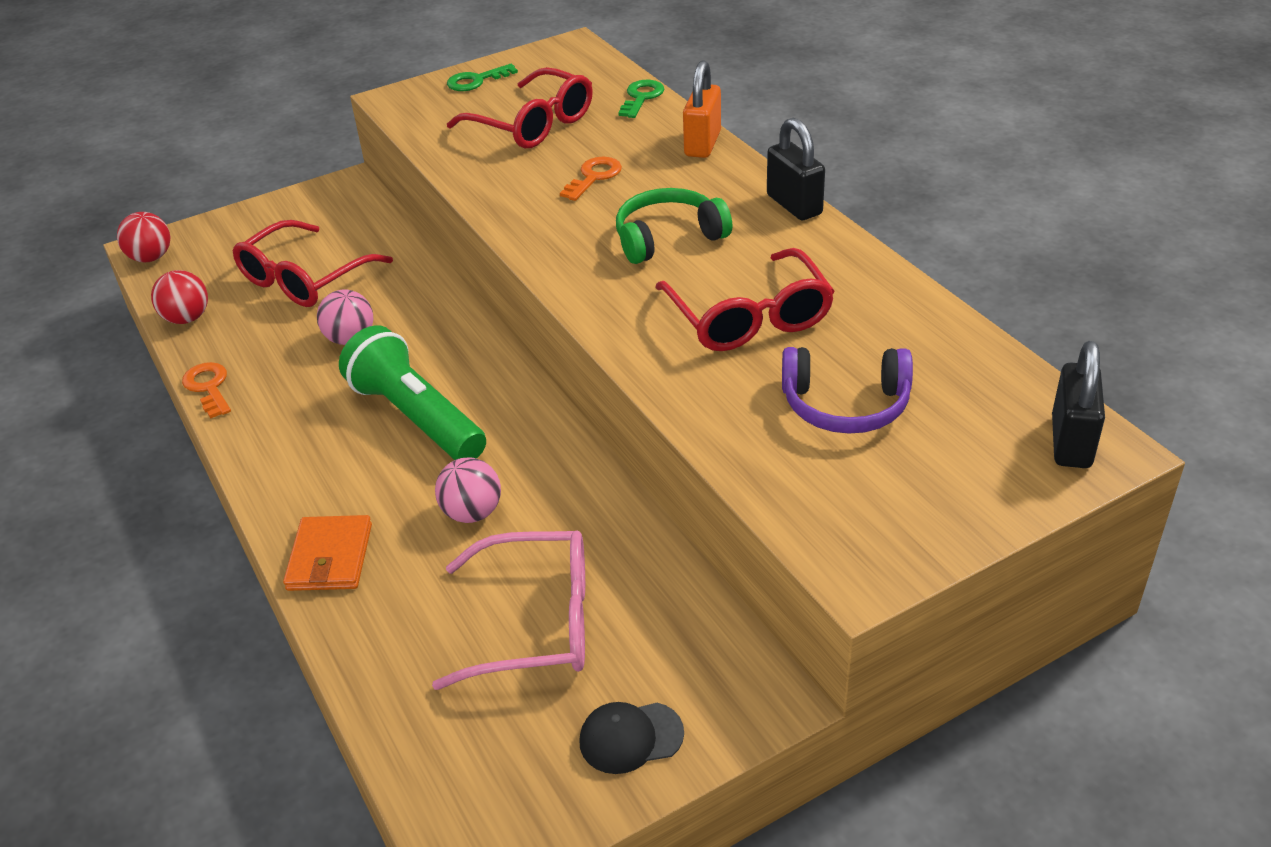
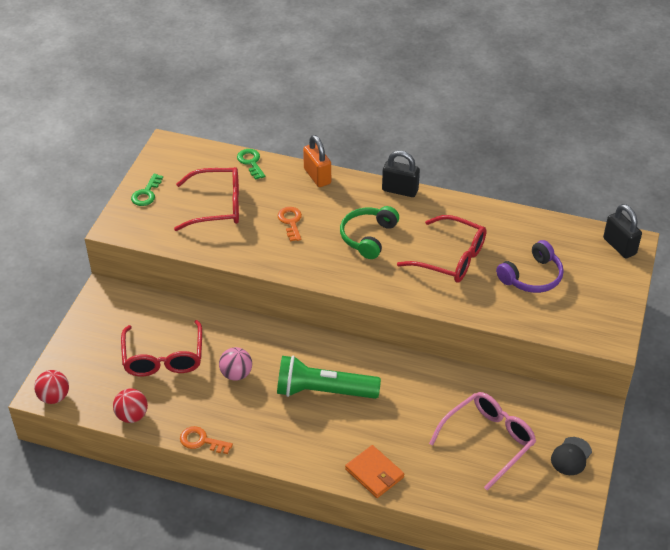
camera: 45 degrees left, 5 degrees up
pink ball [435,457,501,523] -> none

